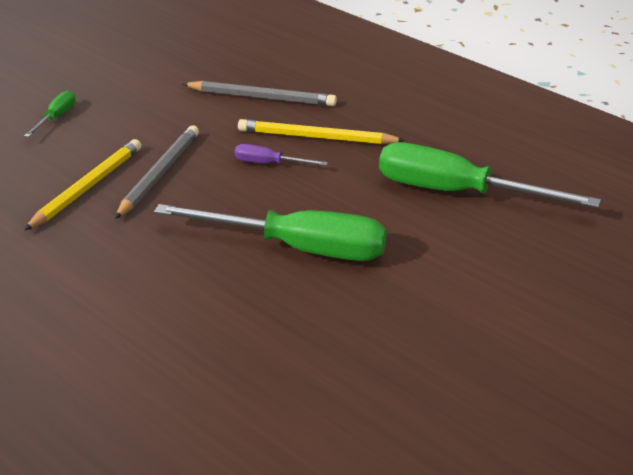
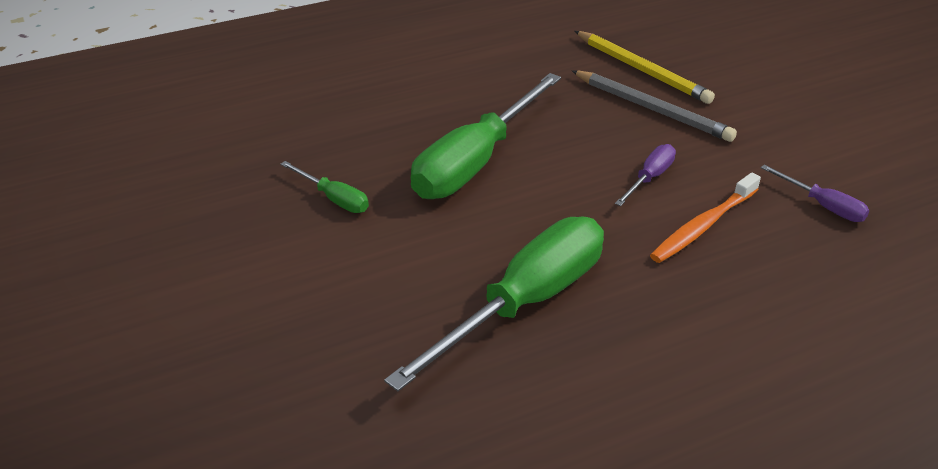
camera: 110 degrees right, 5 degrees up
green screwdriver [24,90,75,137] -> green screwdriver moved to [280,161,369,213]
grey pencil [183,81,337,106] -> purple screwdriver [761,165,870,222]
yellow pencil [238,119,405,144] -> orange toothbrush [650,173,761,263]

